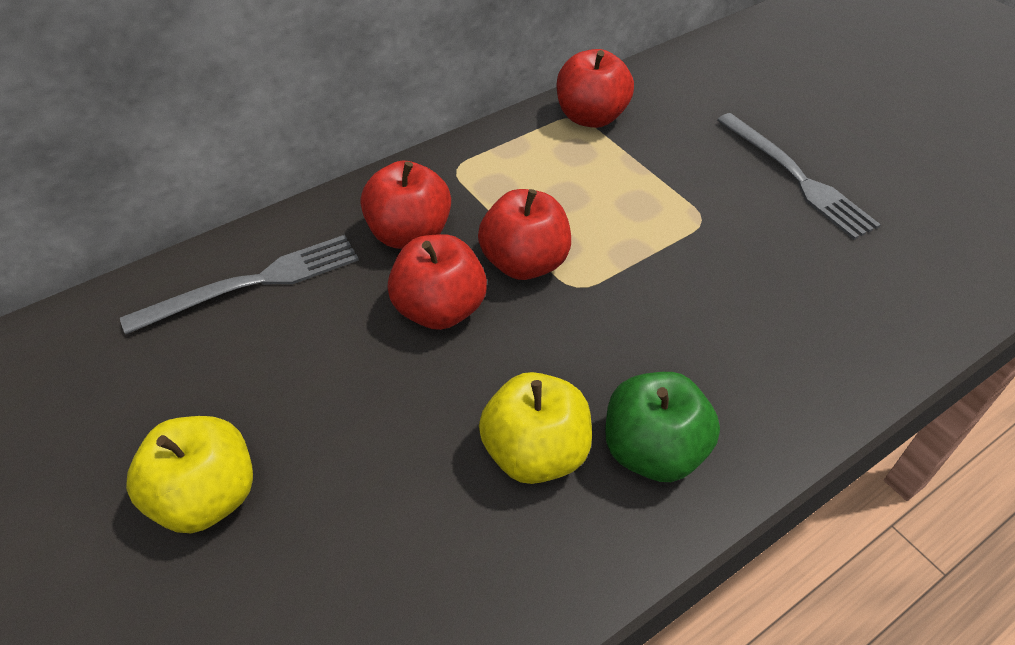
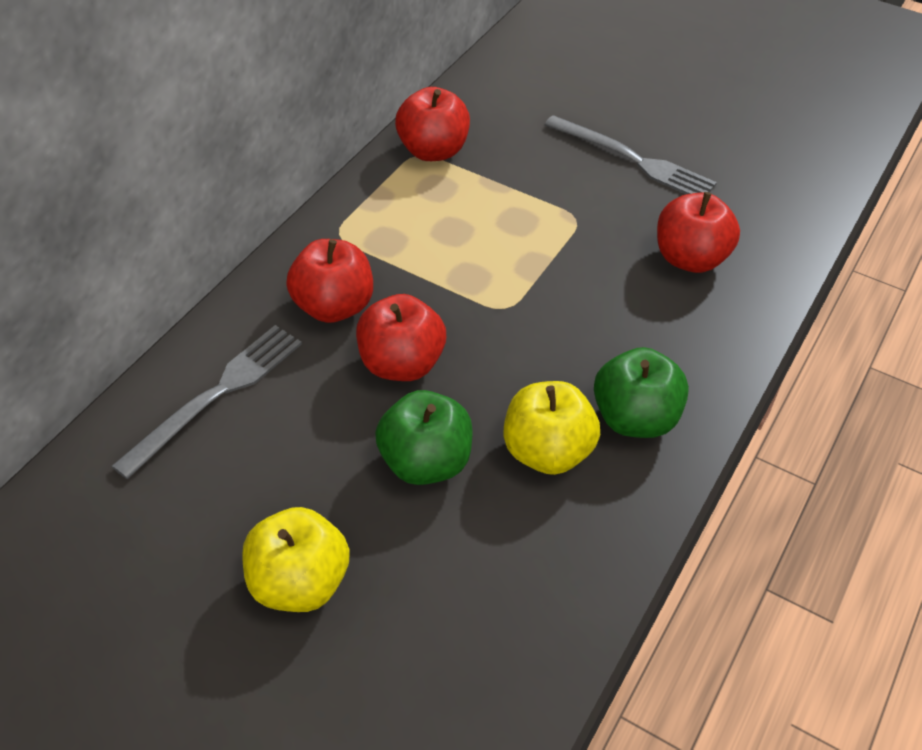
camera: 25 degrees left, 0 degrees up
red apple [478,189,571,280] -> red apple moved to [657,192,740,273]
none -> green apple [375,390,473,485]

